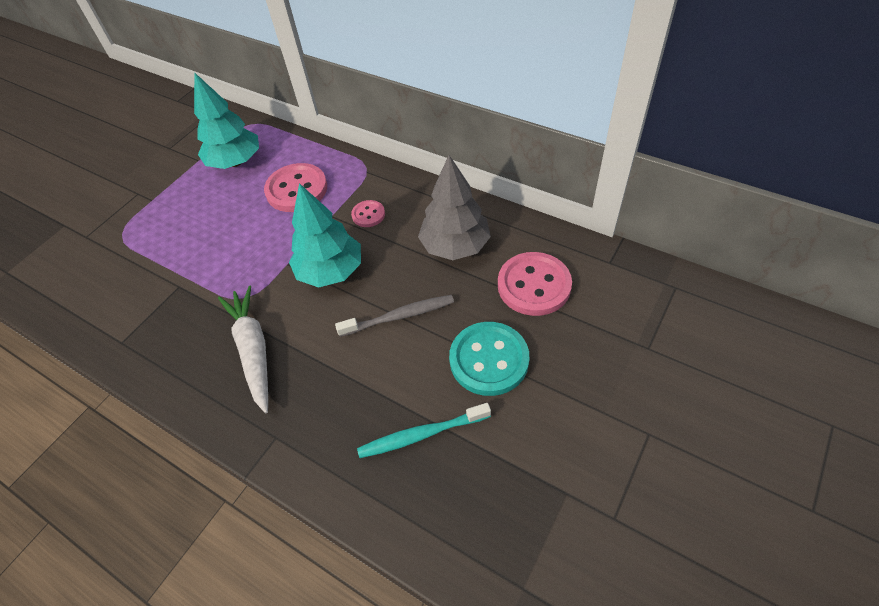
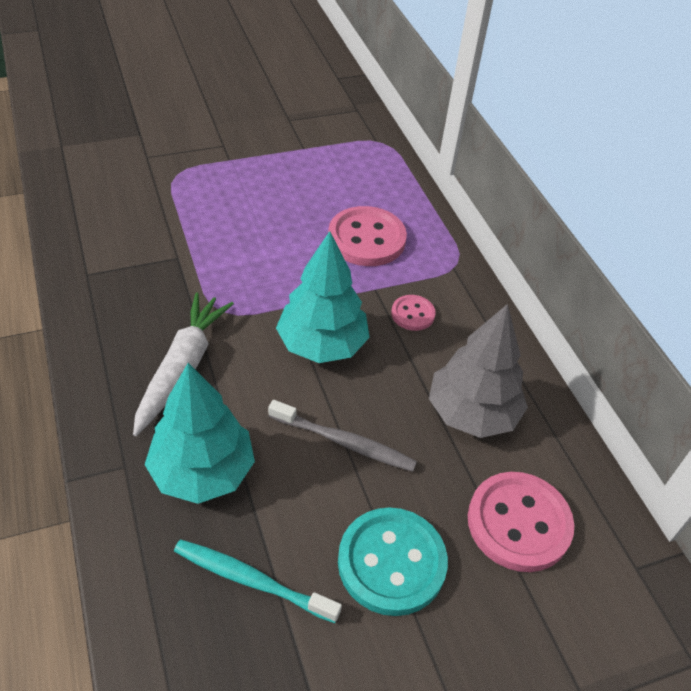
camera: 30 degrees right, 5 degrees down
turquoise tree [194,72,259,169] -> turquoise tree moved to [145,363,255,504]

